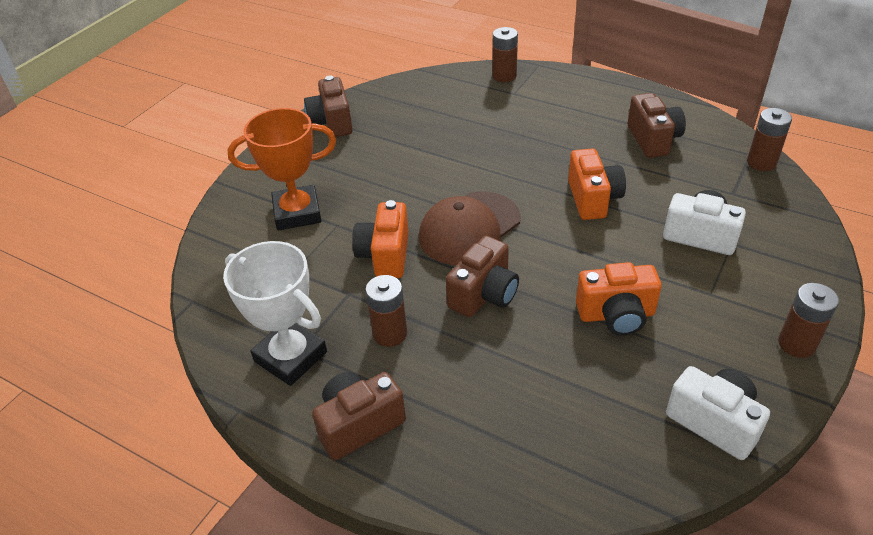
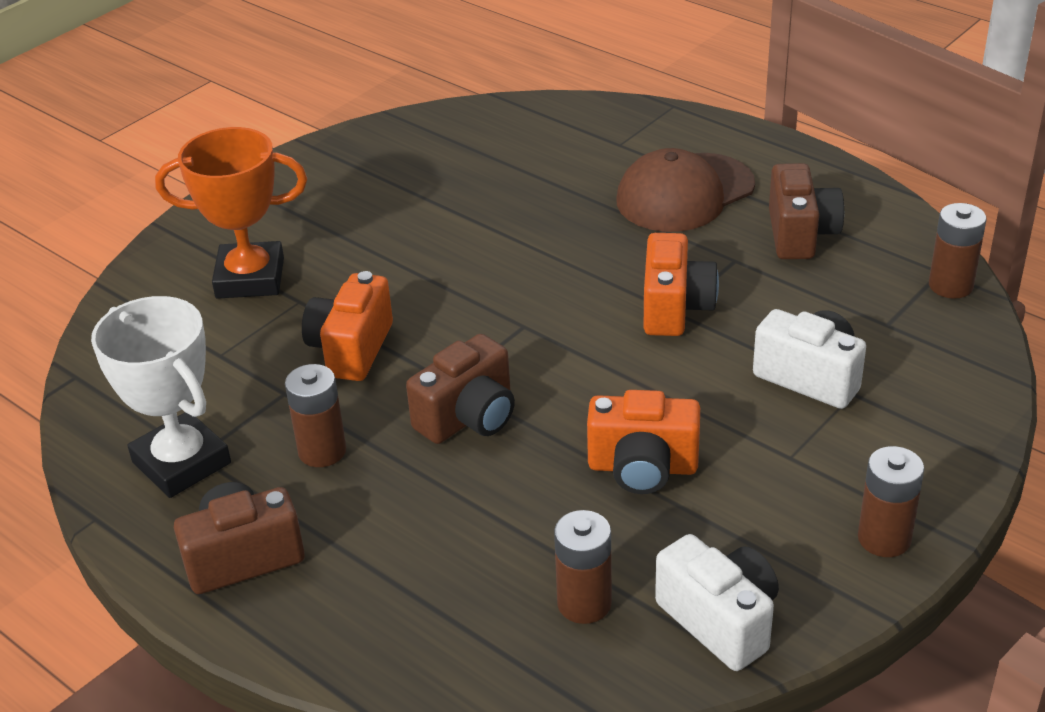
camera: 10 degrees right, 5 degrees down
brown camera [304,76,353,137] -> none
brown cap [419,191,521,265] -> brown cap moved to [616,148,755,232]
brown battery [492,27,518,82] -> brown battery moved to [554,510,612,624]

